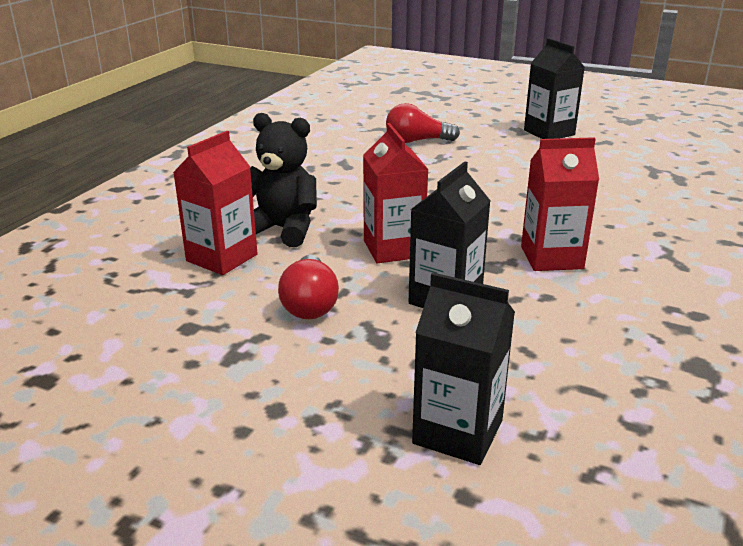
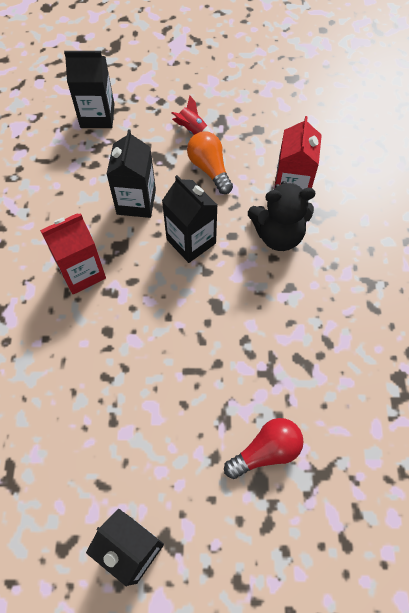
camera: 155 degrees right, 35 degrees up
red light bulb [278,255,339,319] -> orange light bulb [187,131,233,194]
red carton [363,123,429,263] -> black carton [162,175,217,263]
none -> red rocket [172,96,211,135]

